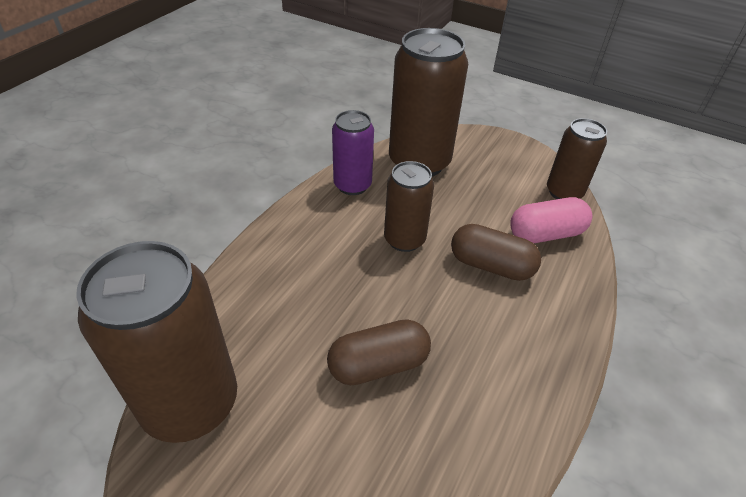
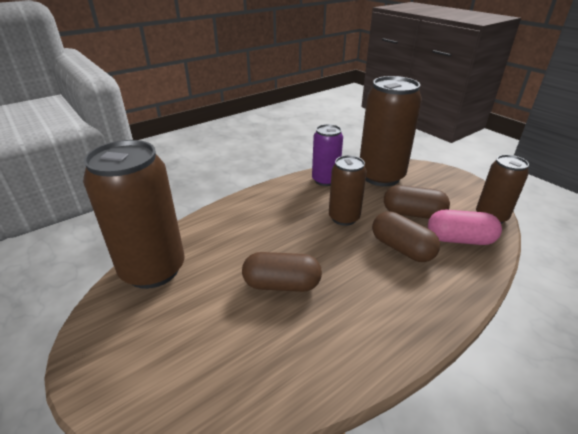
camera: 25 degrees right, 10 degrees down
none -> brown capsule [384,185,450,219]

